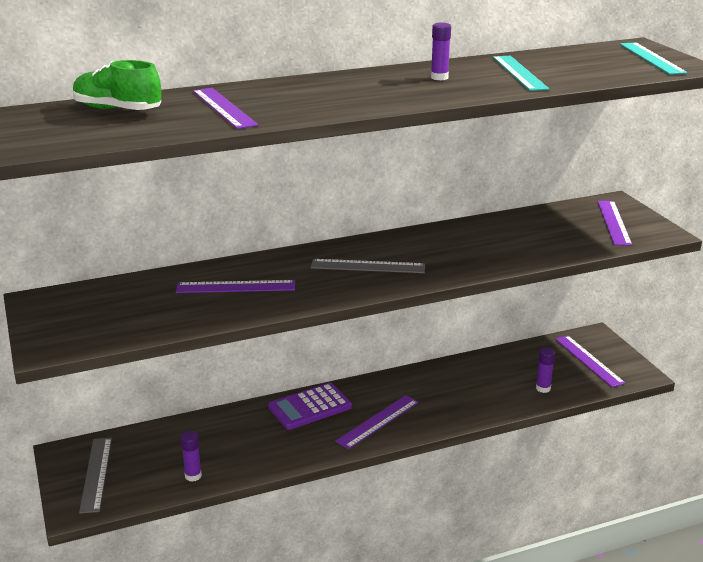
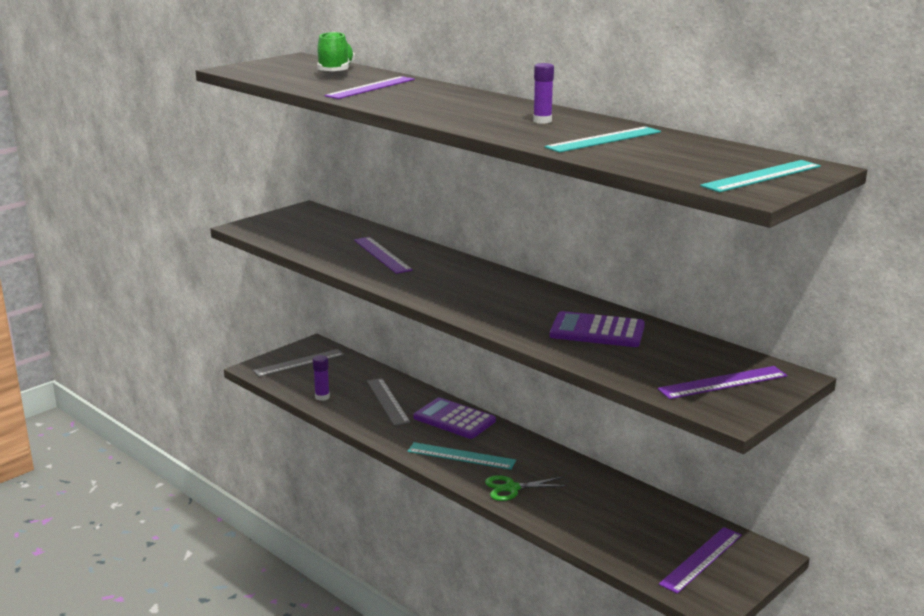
camera: 65 degrees right, 5 degrees down
grey ruler [311,259,425,273] -> grey ruler moved to [367,378,411,426]
purple ruler [335,395,419,449] -> turquoise ruler [408,442,516,470]
purple glue stick [536,348,555,393] -> none
none -> green scissors [485,475,568,501]
none -> purple calculator [550,311,645,347]

